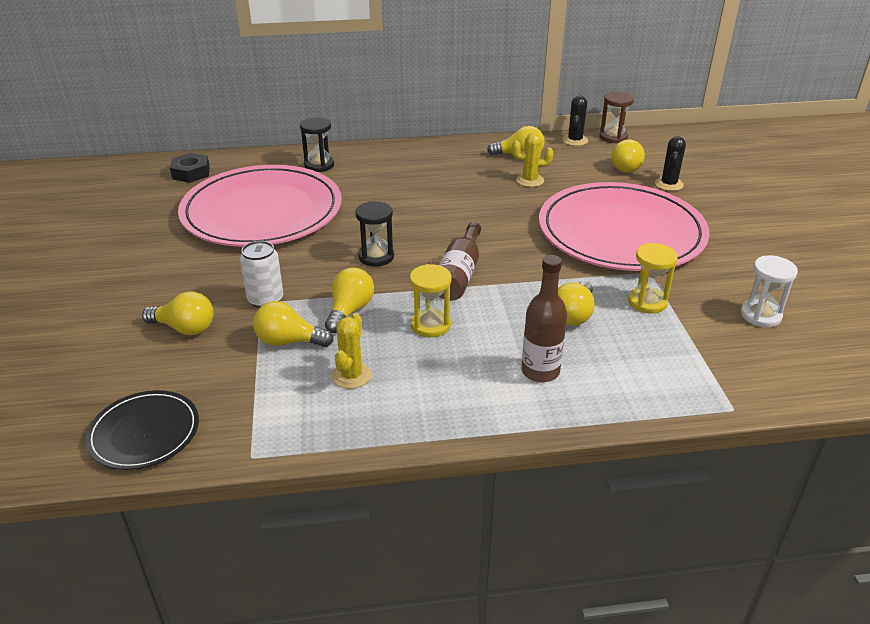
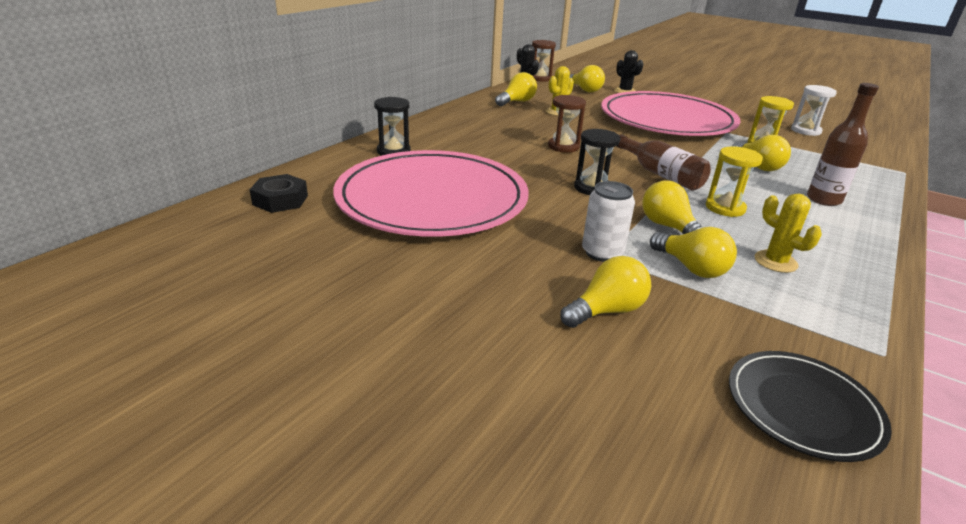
camera: 50 degrees left, 5 degrees down
yellow light bulb [253,301,333,347] -> yellow light bulb turned 90 degrees counterclockwise [650,227,737,278]
none -> brown hourglass [548,95,586,153]

